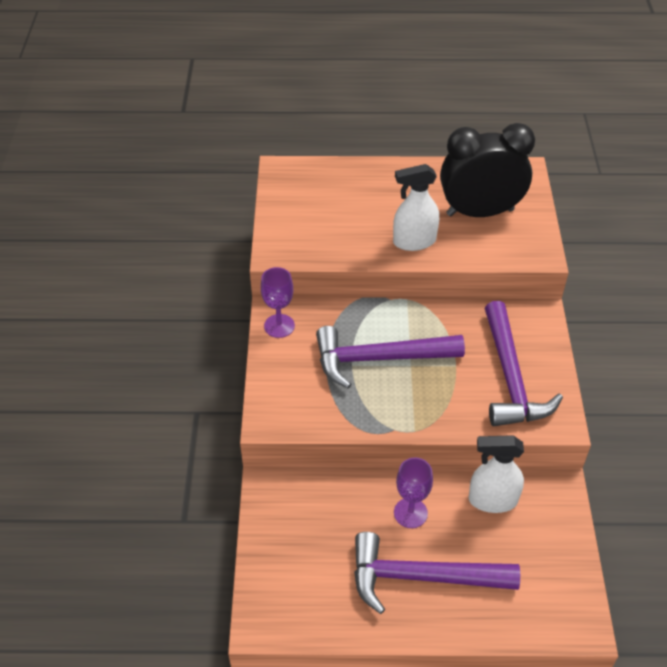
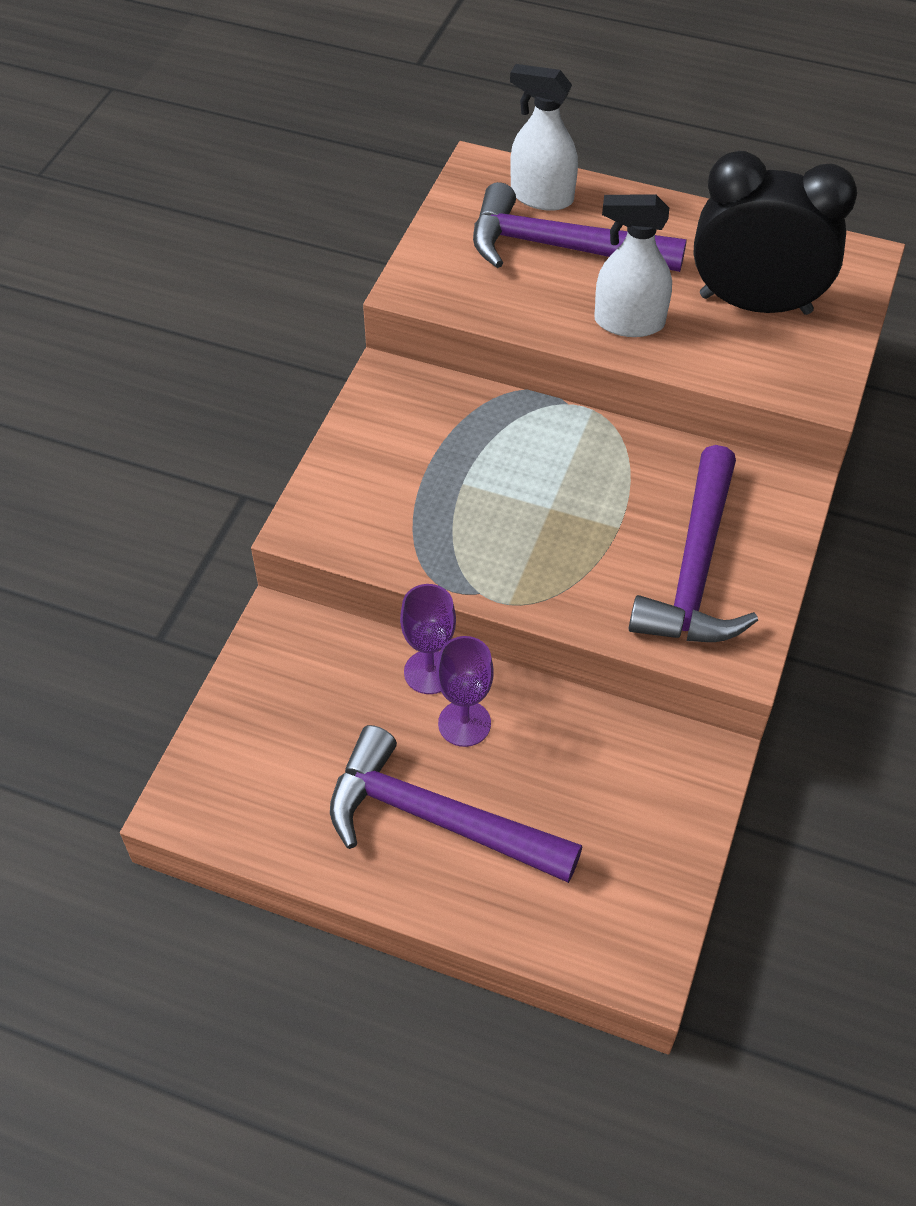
camera: 20 degrees right, 5 degrees up
purple goblet [261,267,295,338] -> purple goblet moved to [400,584,456,694]
purple hammer [316,326,465,389] -> purple hammer moved to [473,182,687,272]
white spray bottle [468,435,524,513] -> white spray bottle moved to [510,64,578,211]

